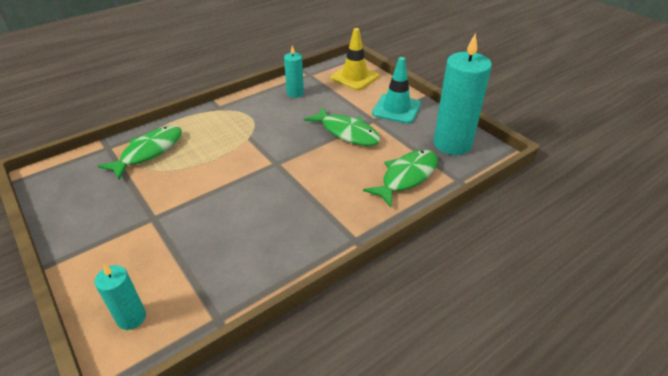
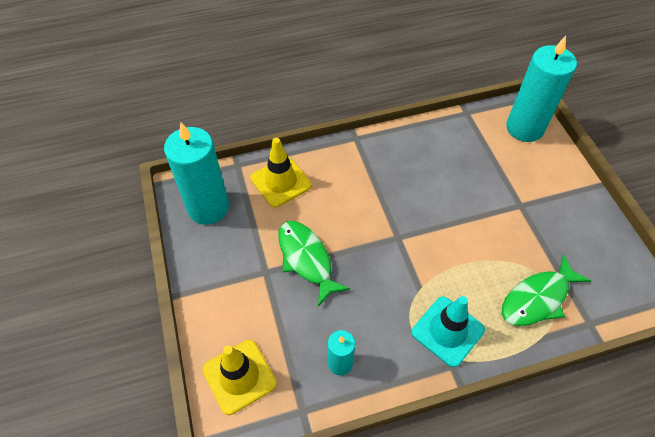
camera: 160 degrees left, 15 degrees up
turquoise candle [95,264,146,330] -> turquoise candle [506,36,577,142], size x1.95
green fish [363,150,438,207] -> yellow traffic cone [251,138,312,208]
turquoise traffic cone [372,57,421,124] -> turquoise traffic cone moved to [412,296,485,367]

